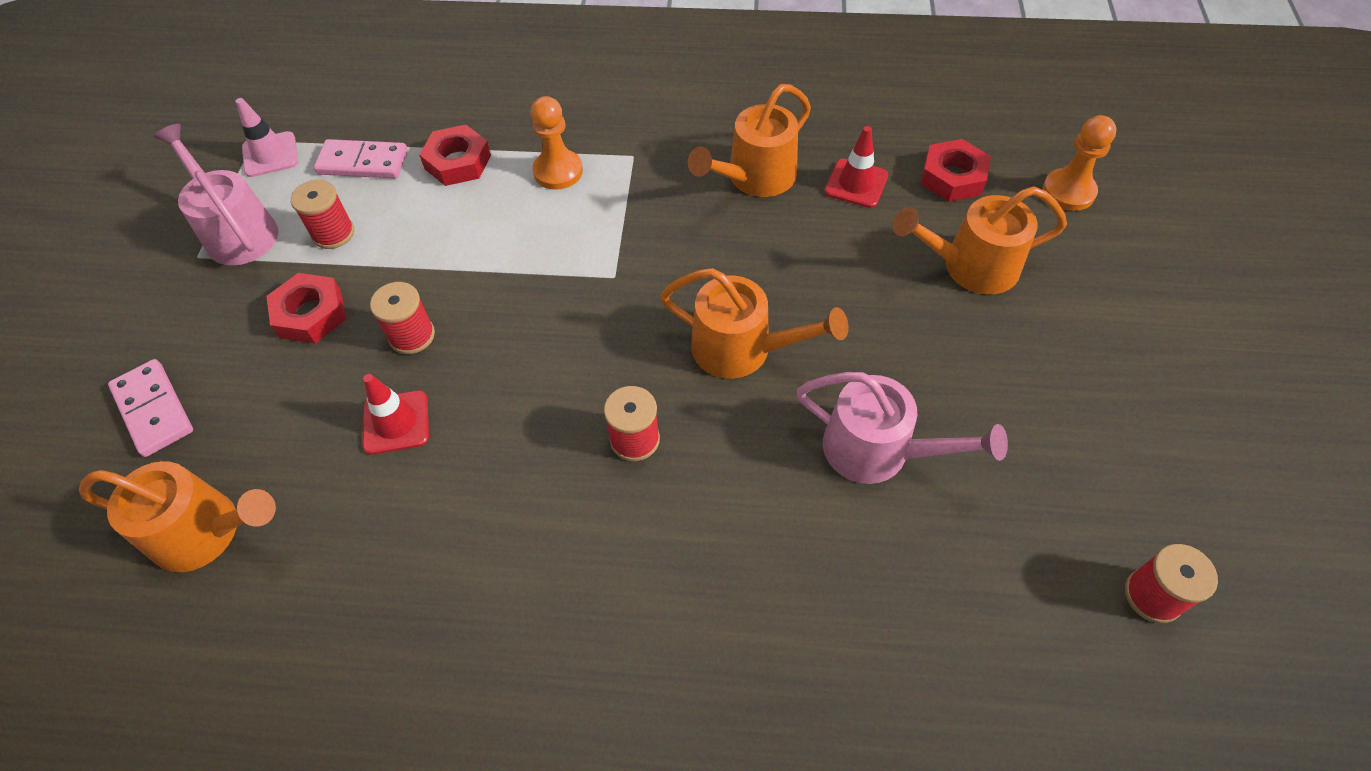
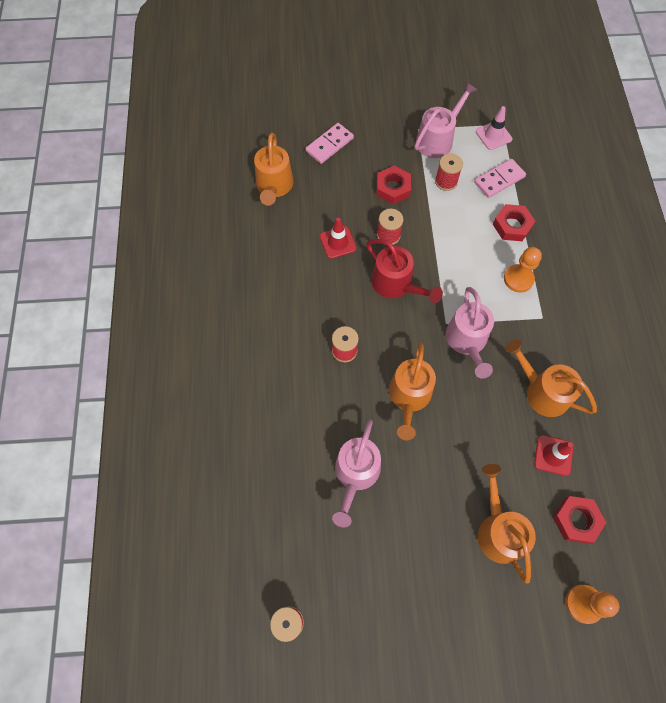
camera: 80 degrees right, 10 degrees up
pink domino [314,139,408,178] -> pink domino turned 60 degrees clockwise [474,159,526,198]
none -> red watering can [366,239,443,303]
none -> pink watering can [446,287,494,379]

